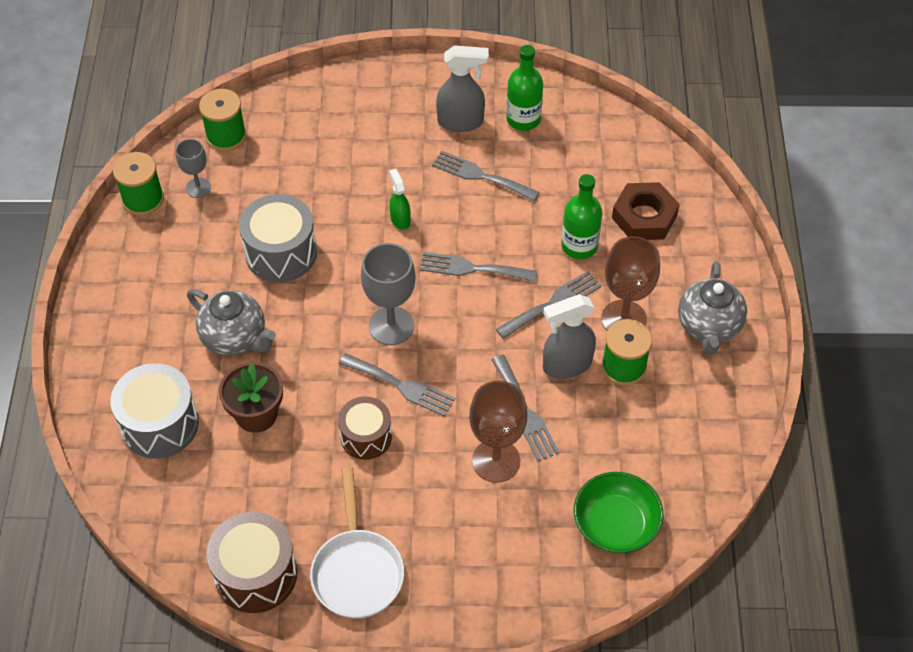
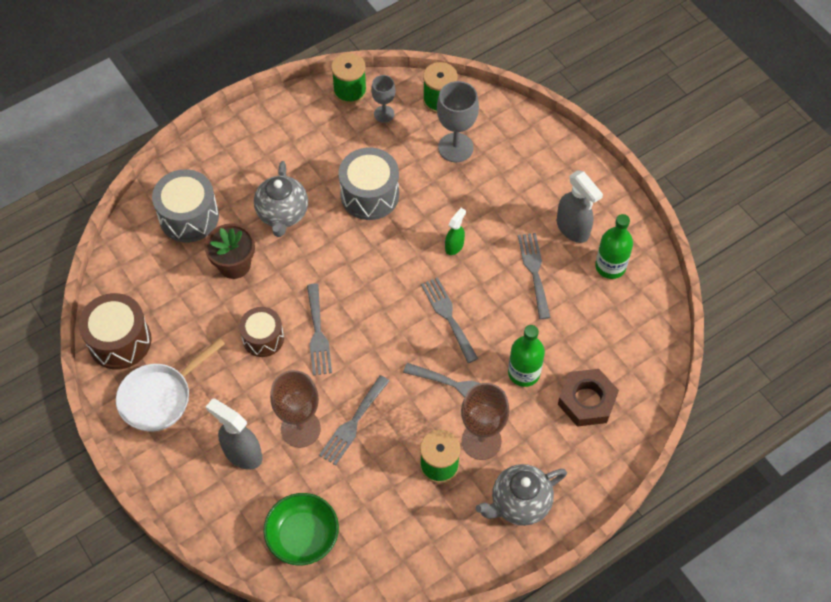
camera: 55 degrees right, 5 degrees up
grey goblet [361,243,416,345] -> grey goblet moved to [437,81,479,162]
grey spray bottle [543,294,596,379] -> grey spray bottle moved to [206,399,262,470]

